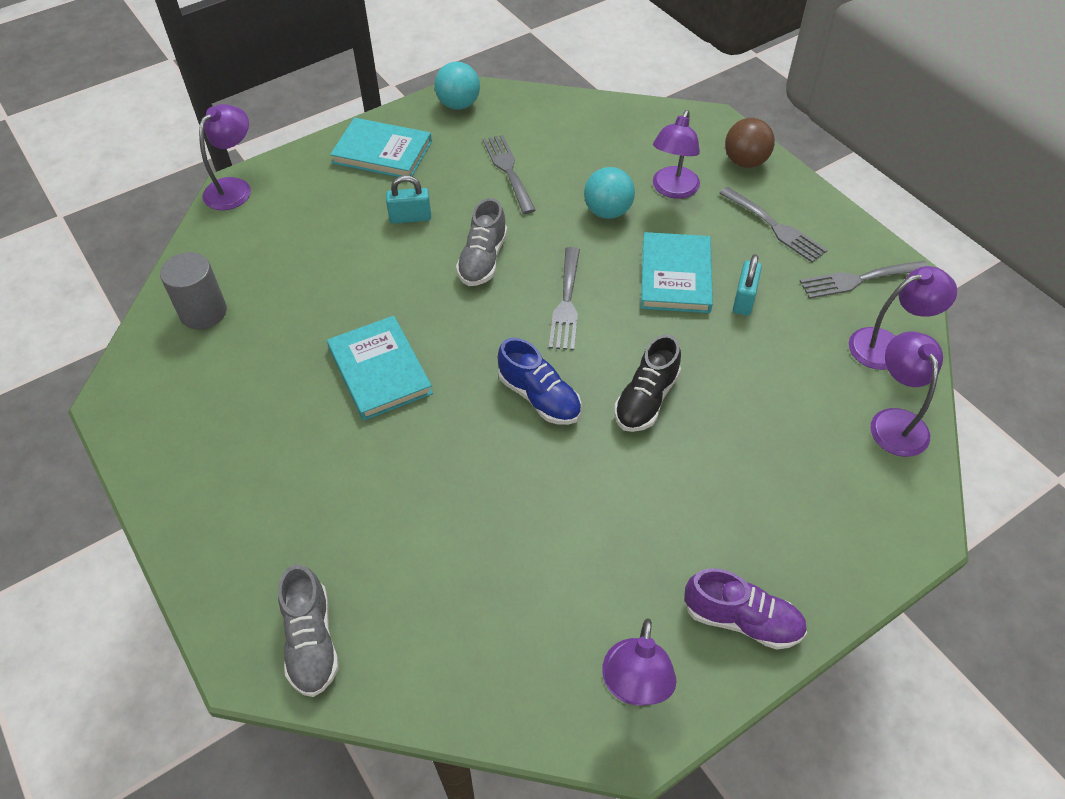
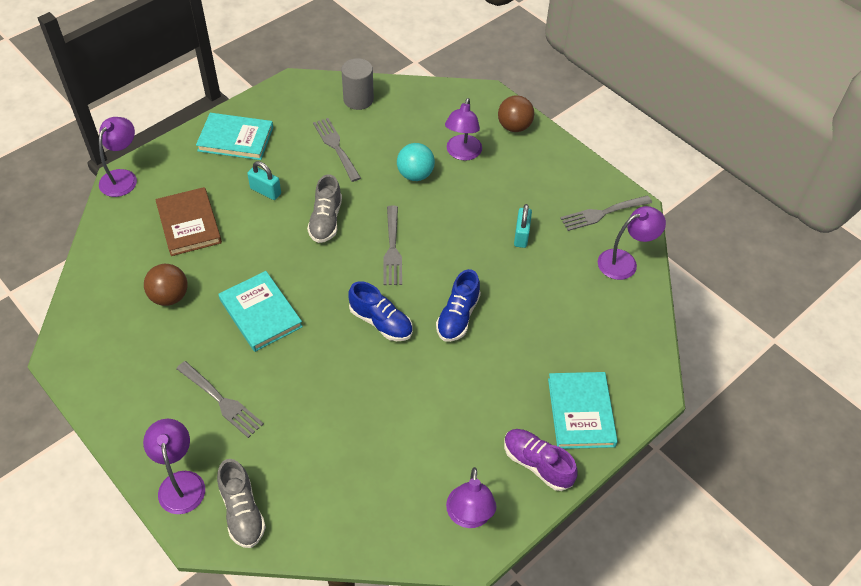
camera: 10 degrees left, 0 degrees up
grey cylinder [160,252,227,329] -> grey cylinder moved to [341,58,374,110]
turquoise padlock [386,175,431,224] -> turquoise padlock turned 45 degrees clockwise [247,161,281,200]
turquoise ball [434,62,480,110] -> none
black shoe [614,334,681,432] -> blue shoe [436,269,481,342]
turquoise book [641,232,713,313] -> turquoise book moved to [548,372,618,449]
purple shoe [684,568,807,650] -> purple shoe turned 150 degrees counterclockwise [504,429,578,491]
grey fork [719,187,828,263] -> grey fork moved to [176,361,264,438]
purple lamp [870,332,943,457] -> purple lamp moved to [143,419,205,514]
none -> brown ball [144,264,188,306]
none -> brown book [155,187,222,256]

